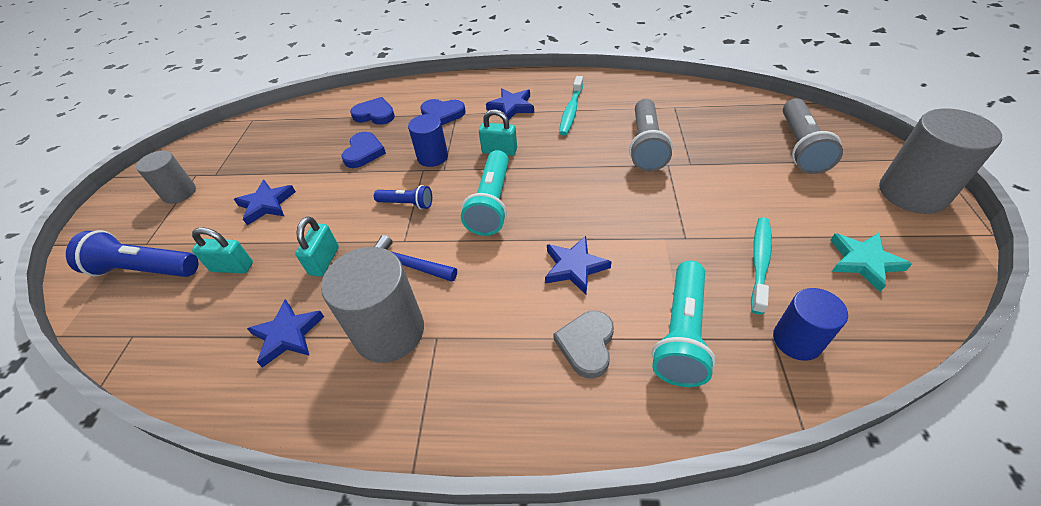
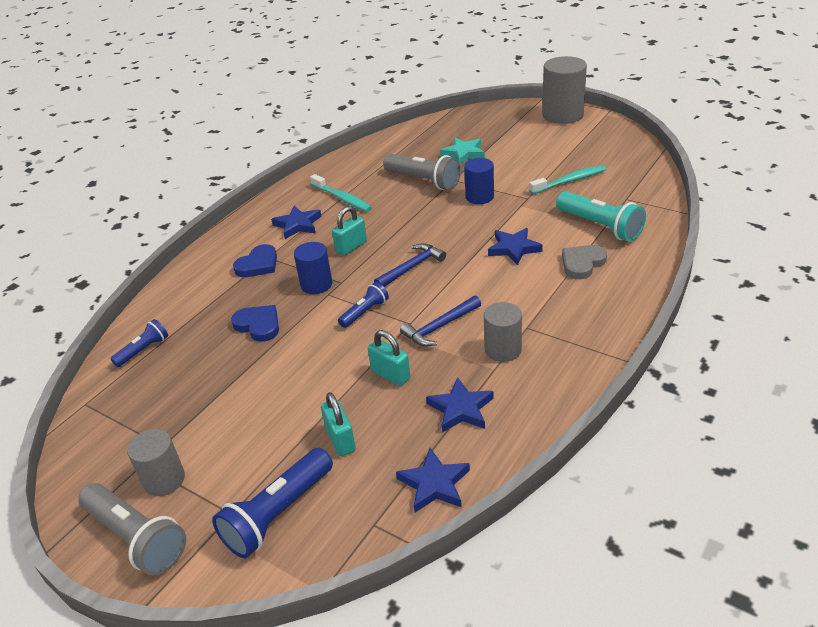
camera: 60 degrees left, 10 degrees down
turquoise padlock [192,227,253,274] -> turquoise padlock turned 60 degrees counterclockwise [321,392,356,456]
blue star [234,180,296,225] -> blue star moved to [396,448,470,513]
grey cylinder [321,247,424,363] -> grey cylinder [484,302,522,362], size x0.60
blue heart [350,97,395,125] -> none
turquoise flashlight [461,150,509,236] -> blue hammer [374,243,446,287]
grey heart [554,311,614,378] -> grey heart turned 90 degrees clockwise [562,245,607,279]
turquoise toothbrush [751,217,772,314] -> turquoise toothbrush turned 105 degrees clockwise [529,165,606,194]
blue cylinder [773,288,848,361] -> blue cylinder moved to [464,158,494,204]
grey flashlight [783,98,843,174] -> grey flashlight moved to [78,483,186,576]
turquoise star [830,233,912,292] -> turquoise star moved to [440,138,485,164]
none -> blue flashlight [110,319,168,367]

